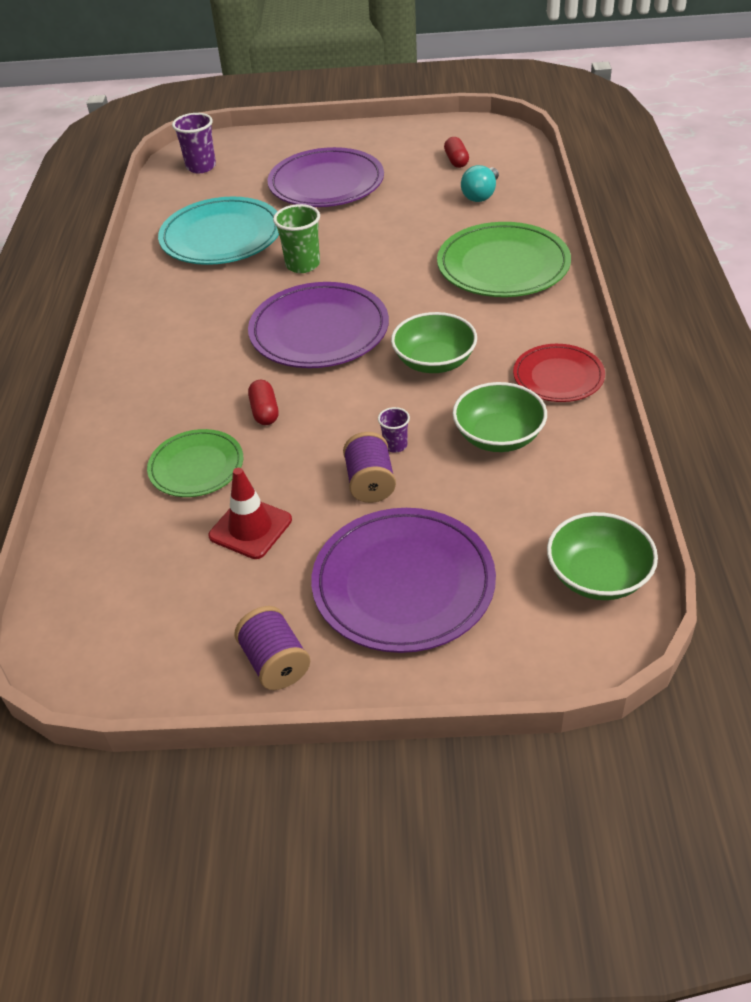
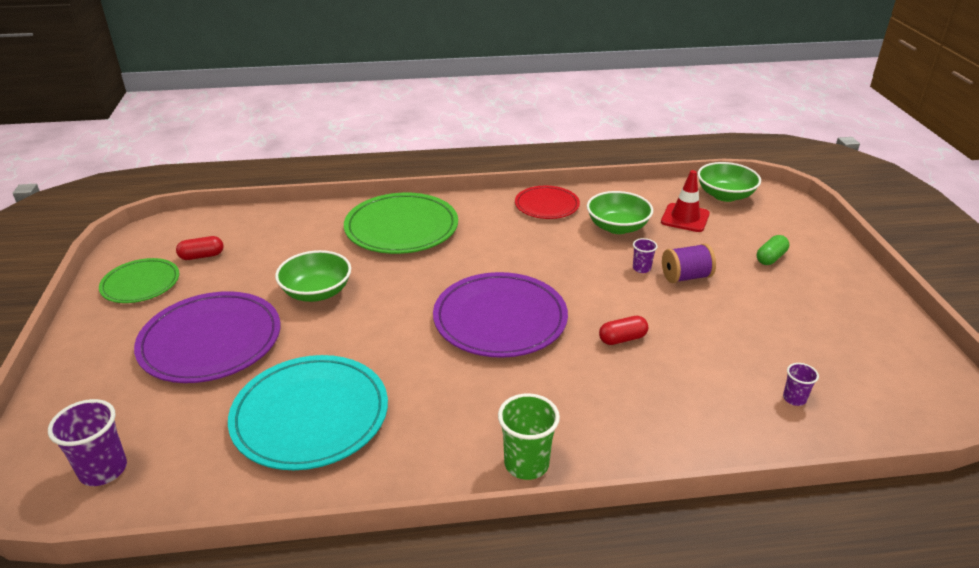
camera: 100 degrees left, 10 degrees down
green plate [147,429,243,497] -> green plate moved to [99,258,179,303]
red traffic cone [208,468,292,559] -> red traffic cone moved to [661,170,710,232]
purple spool [234,606,310,690] -> none
green cup [273,204,320,273] -> green cup moved to [498,393,560,480]
purple plate [311,508,496,653] -> green capsule [757,235,789,265]
green bowl [391,312,477,373] -> green bowl moved to [275,250,351,302]
turquoise light bulb [461,165,499,202] -> none
none -> purple cup [783,363,819,406]

